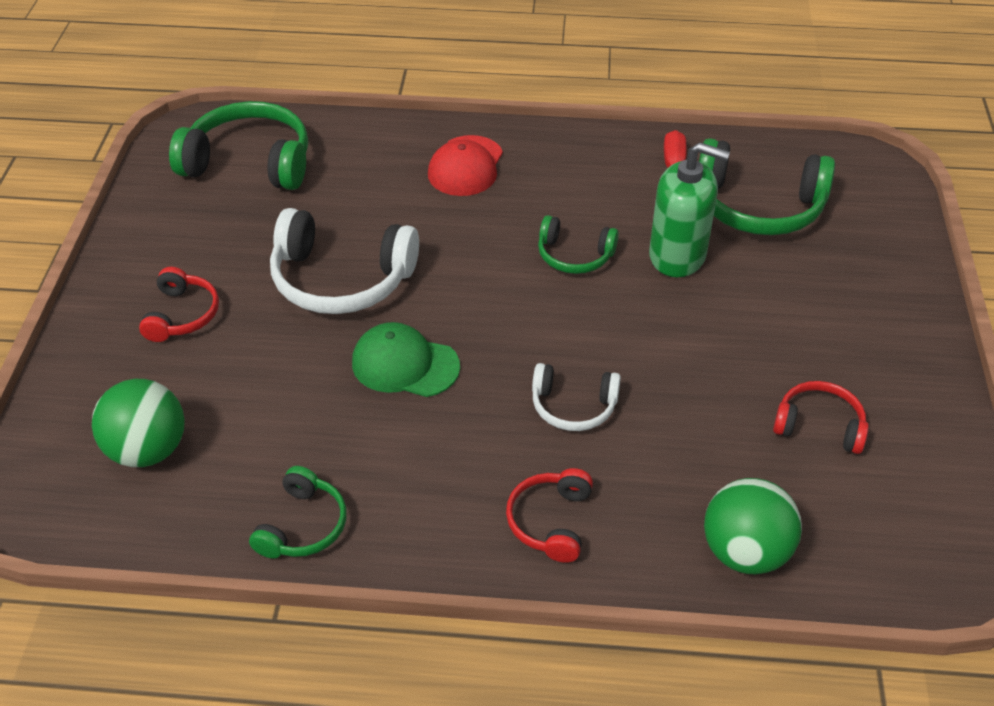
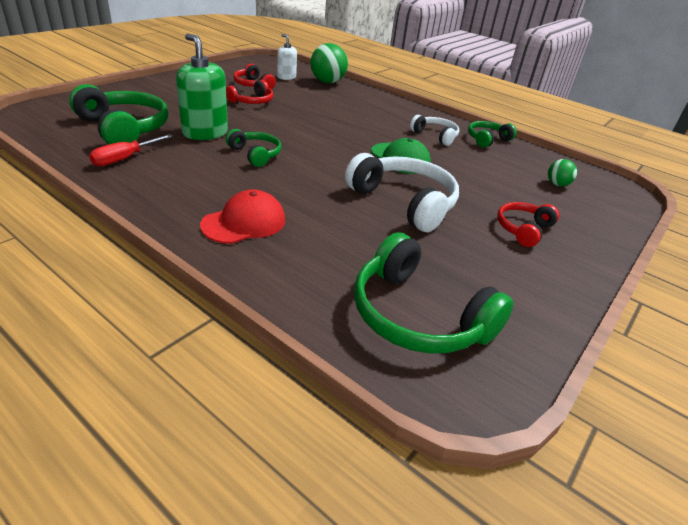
camera: 150 degrees left, 10 degrees down
green ball [92,379,185,467] -> green ball [548,159,577,186], size x0.53
red headphones [506,468,593,563] -> red headphones moved to [226,80,273,104]
white headphones [532,363,621,431] -> white headphones moved to [410,115,459,146]
none -> white soap dispenser [277,34,297,80]

